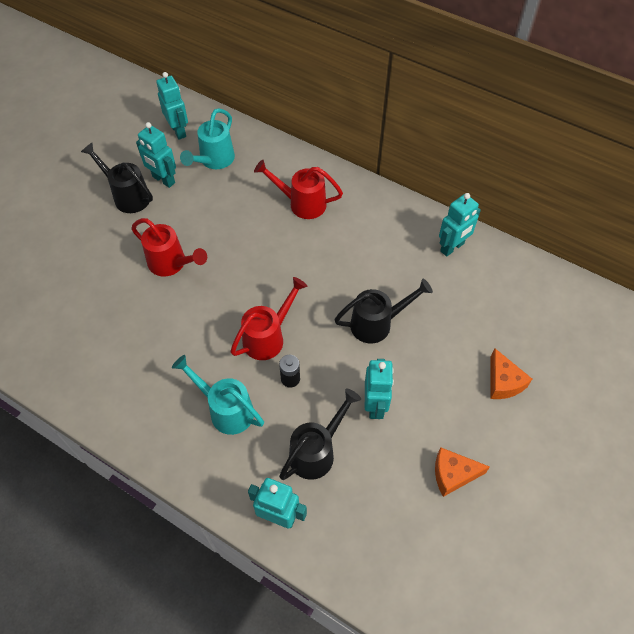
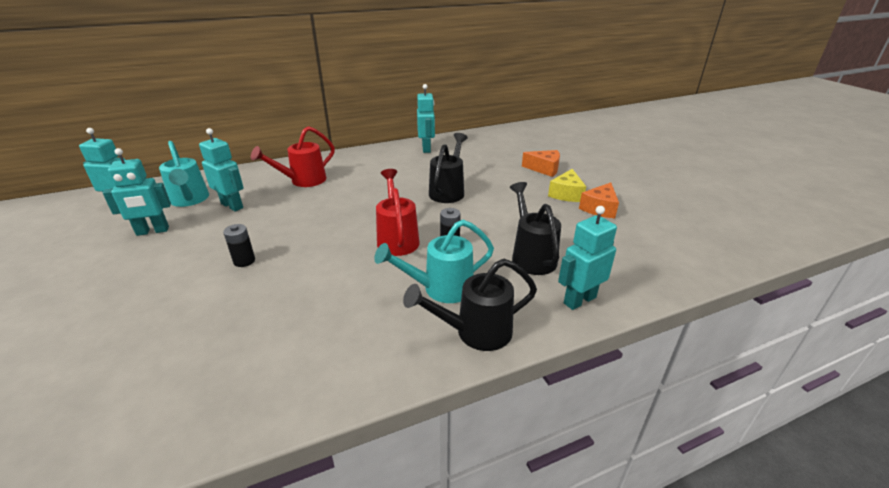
camera: 55 degrees left, 25 degrees down
black watering can [81,143,153,213] -> black watering can moved to [403,259,537,351]
red watering can [131,218,207,276] -> black battery [223,224,255,267]
turquoise robot [365,359,394,419] -> turquoise robot moved to [199,128,243,211]
none -> yellow cheese [548,169,586,202]

